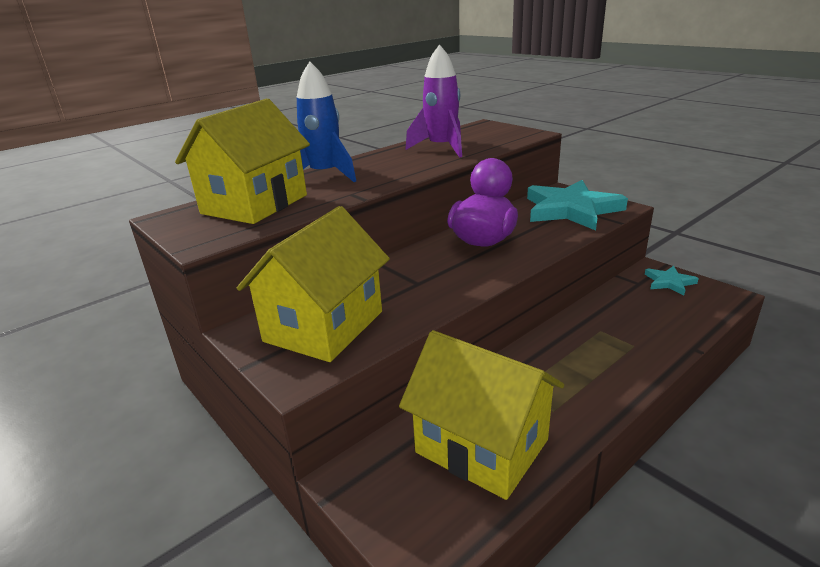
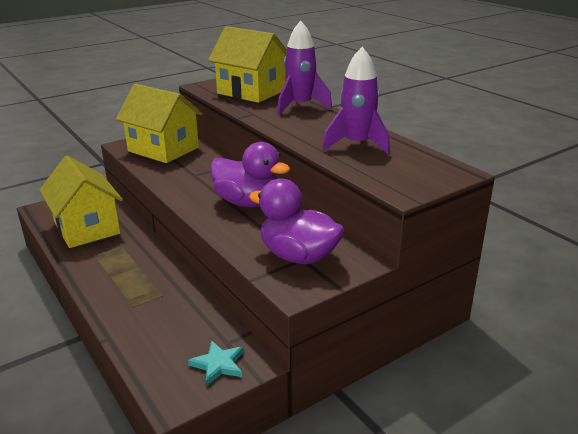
camera: 95 degrees right, 0 degrees up
blue rocket [297,61,356,182] -> purple rocket [277,21,332,115]
yellow house [399,330,564,500] -> yellow house turned 75 degrees counterclockwise [39,155,123,248]
turquoise star [527,180,628,230] -> purple duck [249,178,344,264]

